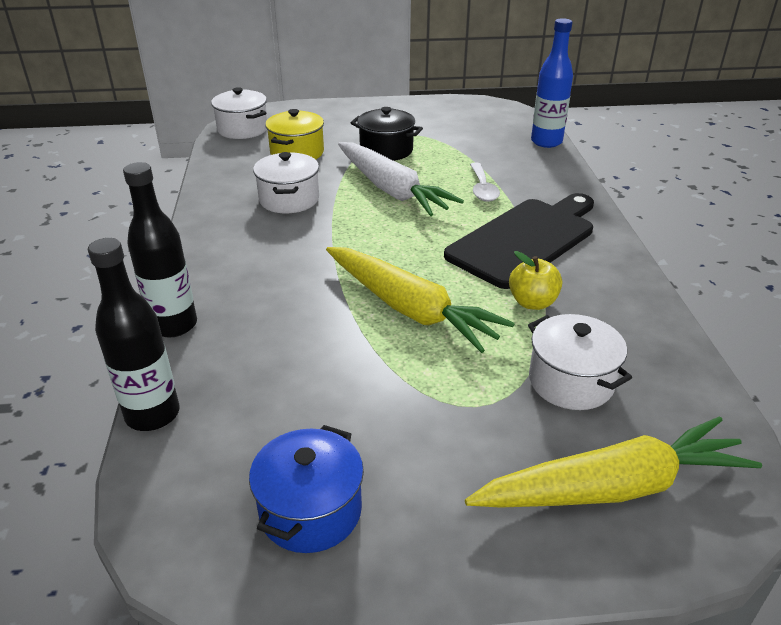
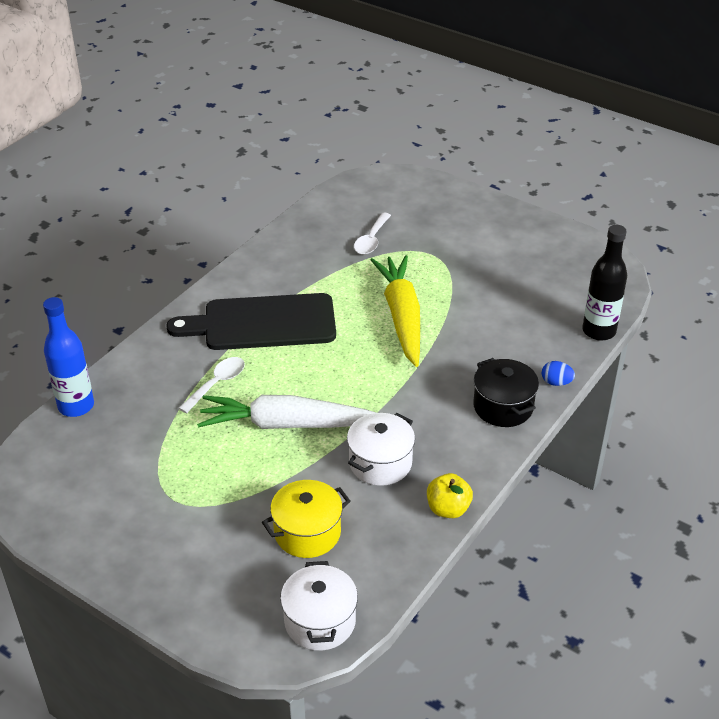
camera: 140 degrees left, 5 degrees up
black bottle [123,162,197,337] -> blue egg [542,361,575,386]
blue pot [249,425,364,553] -> none
white carrot [338,142,464,216] -> white carrot turned 90 degrees counterclockwise [197,395,376,429]
black pot [351,107,423,161] -> black pot moved to [473,358,539,427]
yellow carrot [465,416,762,508] -> none
yellow apple [509,251,562,310] -> yellow apple moved to [427,473,473,518]
white pot [528,314,632,410] -> white spoon [354,213,391,255]

